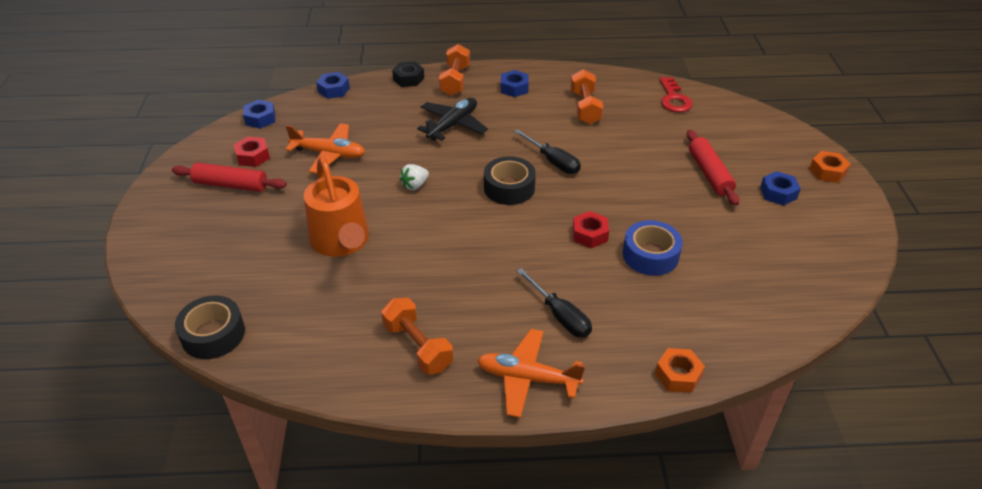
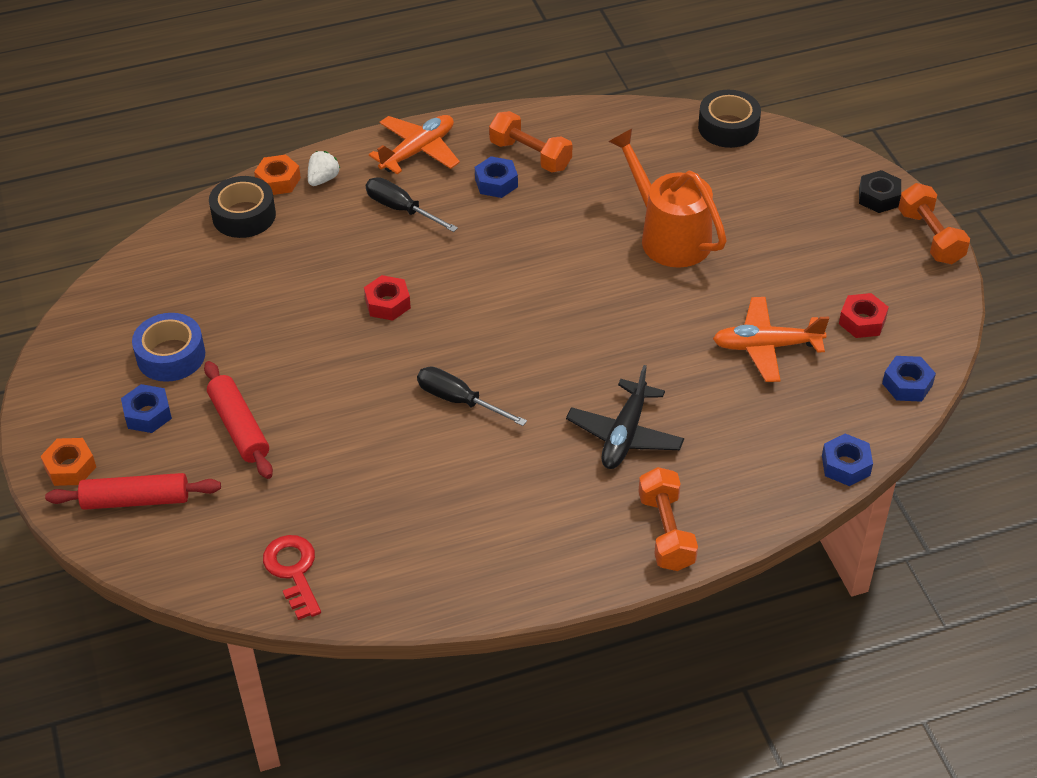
camera: 165 degrees right, 5 degrees up
red rolling pin [172,163,287,192] -> red rolling pin moved to [45,473,221,510]
black nut [392,62,424,87] -> black nut moved to [859,170,901,213]
white strawberry [400,164,429,190] -> white strawberry moved to [308,151,341,186]
orange plane [477,329,585,418] -> orange plane turned 45 degrees counterclockwise [369,115,460,174]
black tape [484,156,536,205] -> black tape moved to [209,176,276,238]
blue nut [501,70,529,97] -> blue nut moved to [475,156,518,198]
orange dumbbell [571,69,604,124] -> orange dumbbell moved to [898,183,970,264]
blue tape [623,220,683,276] -> blue tape moved to [132,313,205,382]

